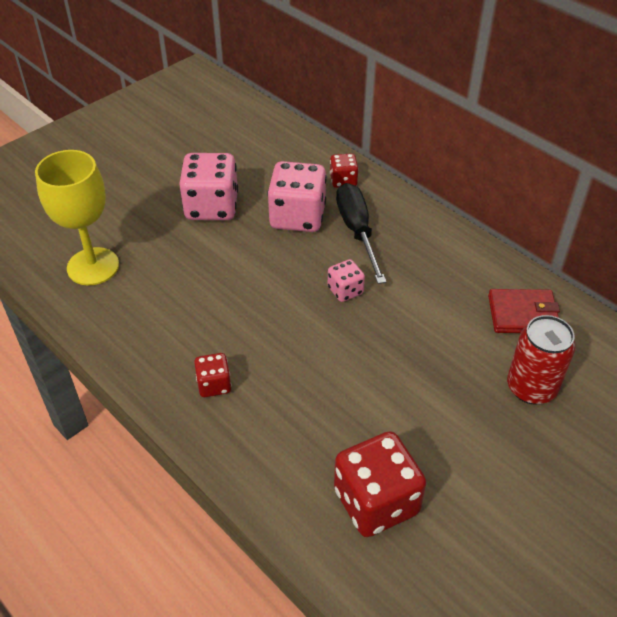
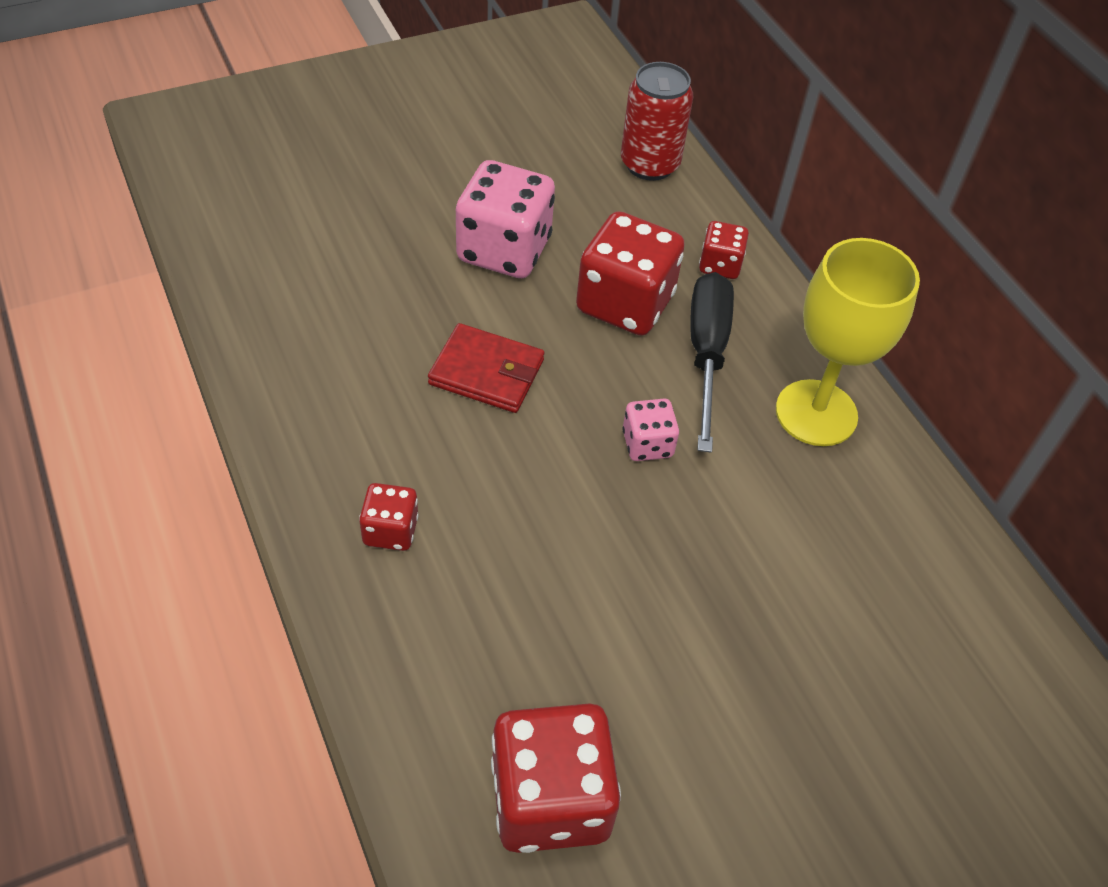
camera: 15 degrees right, 5 degrees up
yellow goblet [35,150,119,285] -> yellow goblet moved to [776,238,920,446]
pink dice [267,161,327,232] -> red dice [576,211,685,336]
red wallet [488,289,560,333] -> red wallet moved to [428,323,544,413]
red can [507,315,576,405] -> red can moved to [621,62,693,181]

